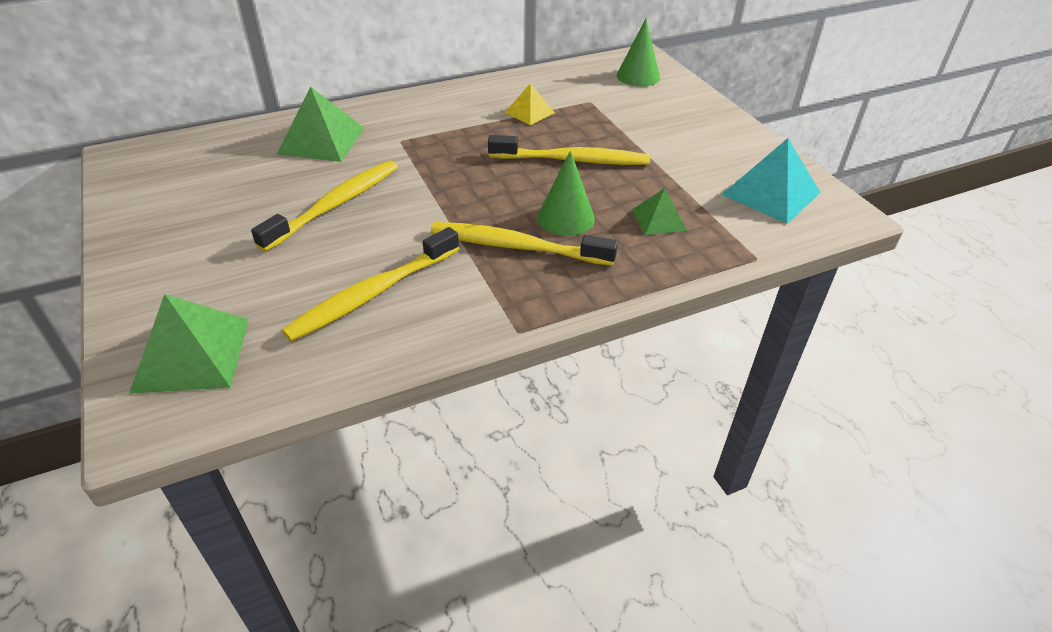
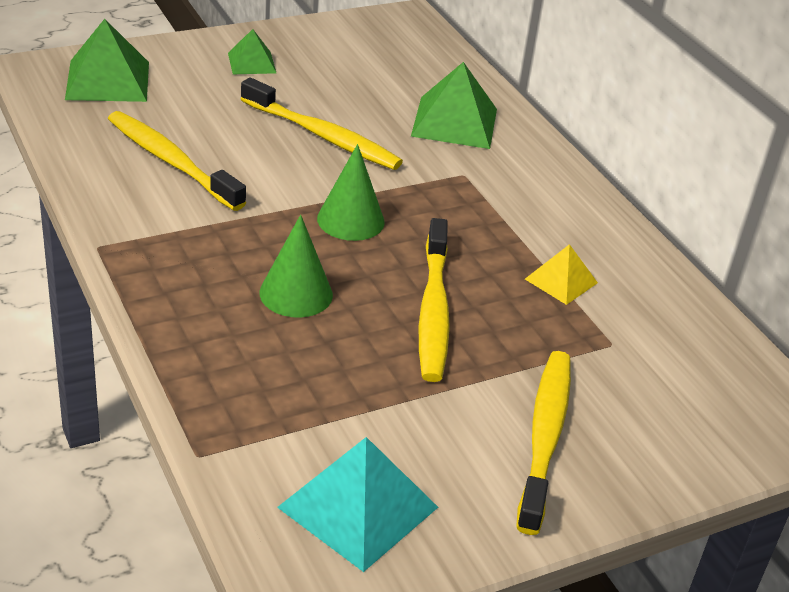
camera: 85 degrees right, 5 degrees down
yellow toothbrush [431,222,618,266] -> yellow toothbrush moved to [516,351,571,535]
green cone [617,19,660,87] -> green cone moved to [317,144,385,241]
green pyramid [632,188,687,235] -> green pyramid moved to [228,29,276,74]

